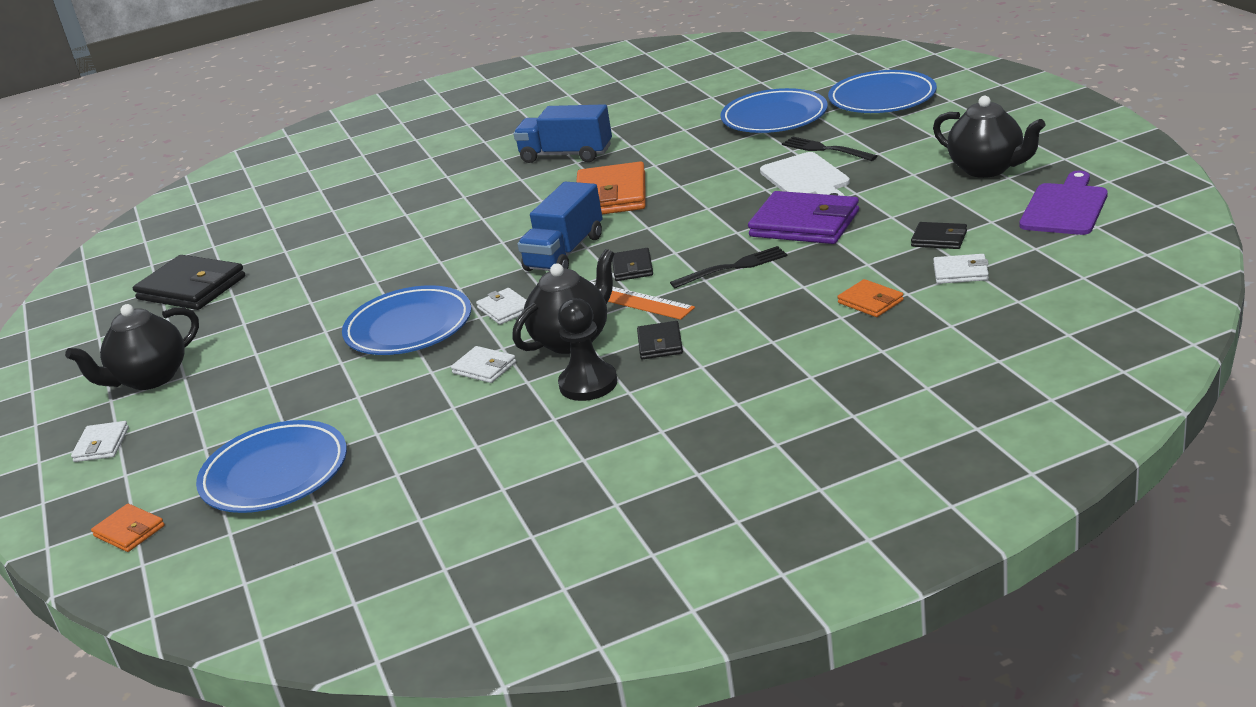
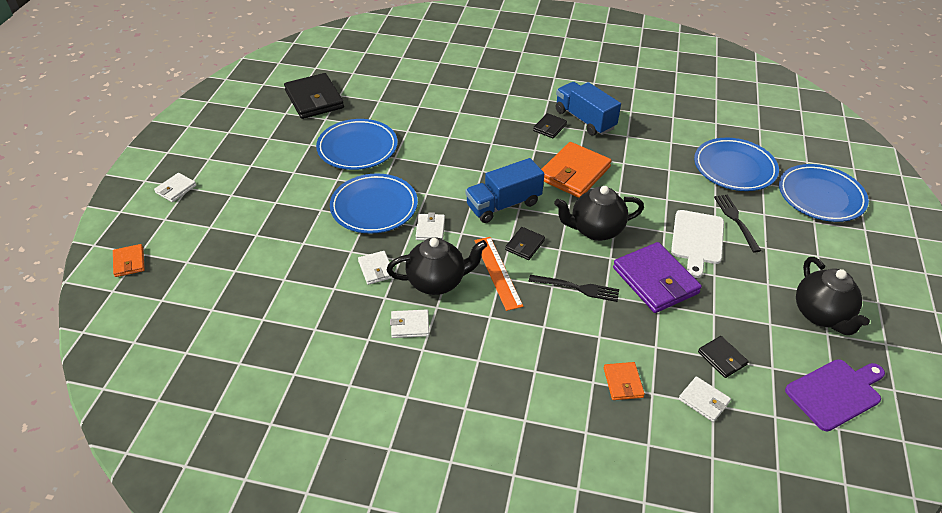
camera: 30 degrees right, 15 degrees up
black teapot [65,304,199,390] -> black teapot moved to [554,186,644,241]
blue plate [196,420,347,513] -> blue plate moved to [316,119,398,170]
black pawn [558,298,617,401] -> white wallet [390,309,429,338]
black wallet [637,321,683,359] -> black wallet moved to [533,113,567,138]

